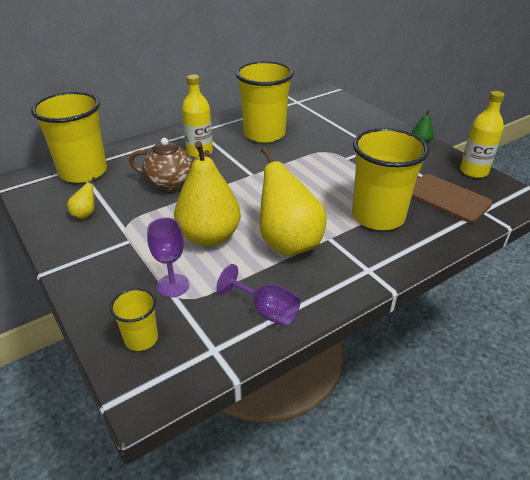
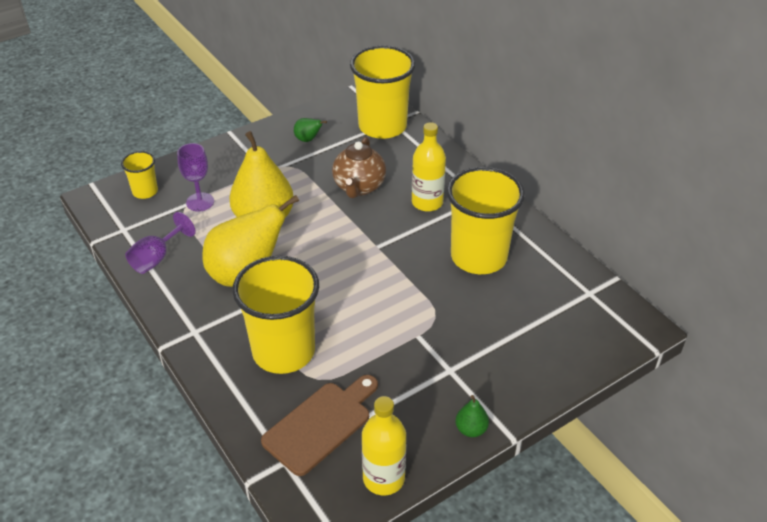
camera: 90 degrees right, 5 degrees up
yellow pear [67,177,95,219] -> green pear [294,118,327,142]

